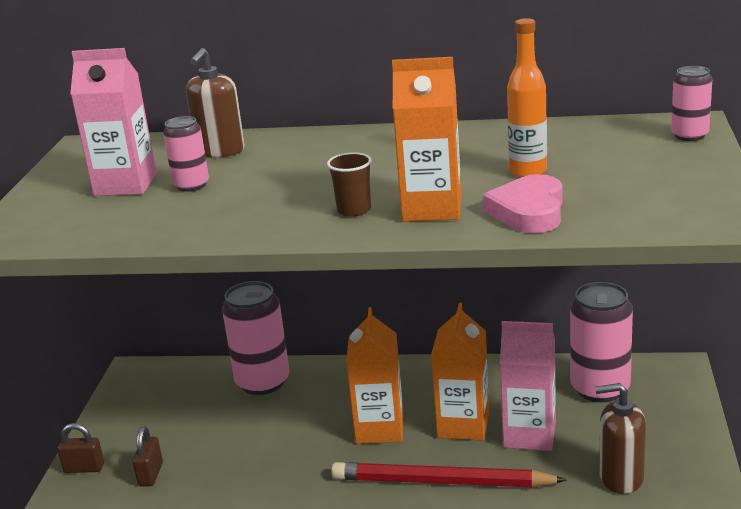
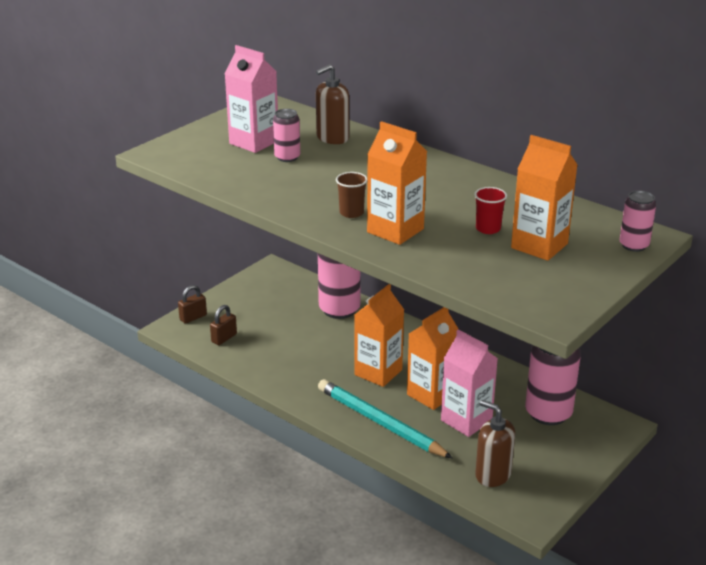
camera: 30 degrees right, 5 degrees up
brown padlock [57,423,104,473] -> brown padlock turned 75 degrees counterclockwise [178,285,207,324]
red pencil [331,462,567,487] -> turquoise pencil [318,379,453,458]
pink heart [483,174,563,233] -> none
orange bottle [507,18,547,177] -> red cup [474,187,507,234]
none -> orange carton [511,135,577,261]

